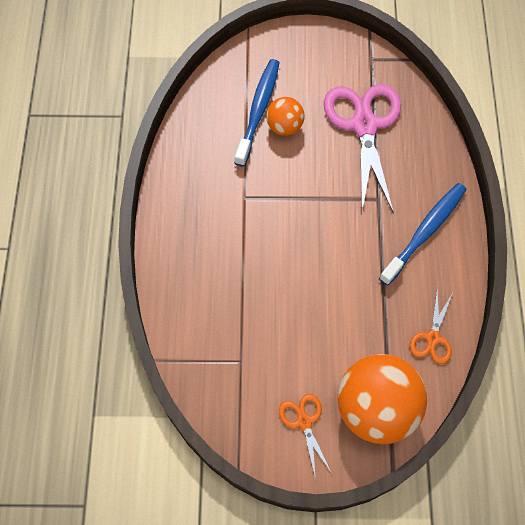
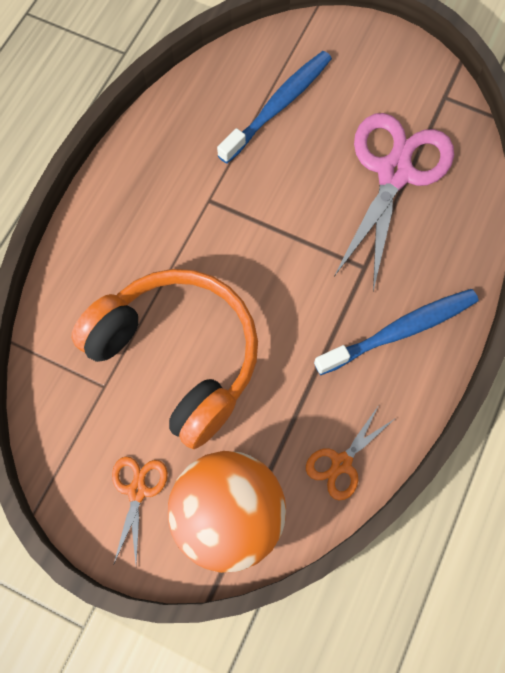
camera: 25 degrees right, 5 degrees up
orange ball [266,97,305,136] -> none
none -> orange headphones [71,269,258,449]

